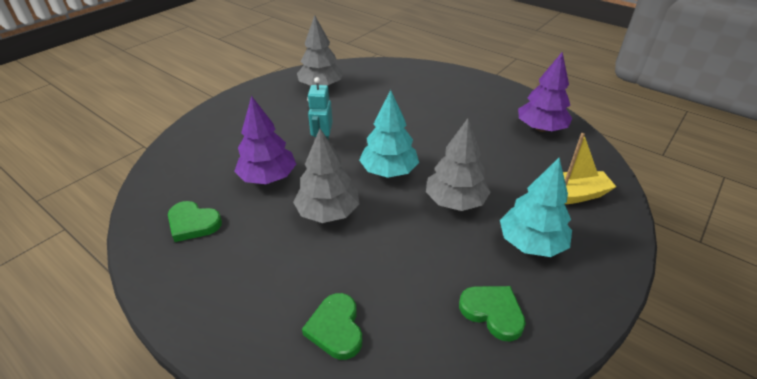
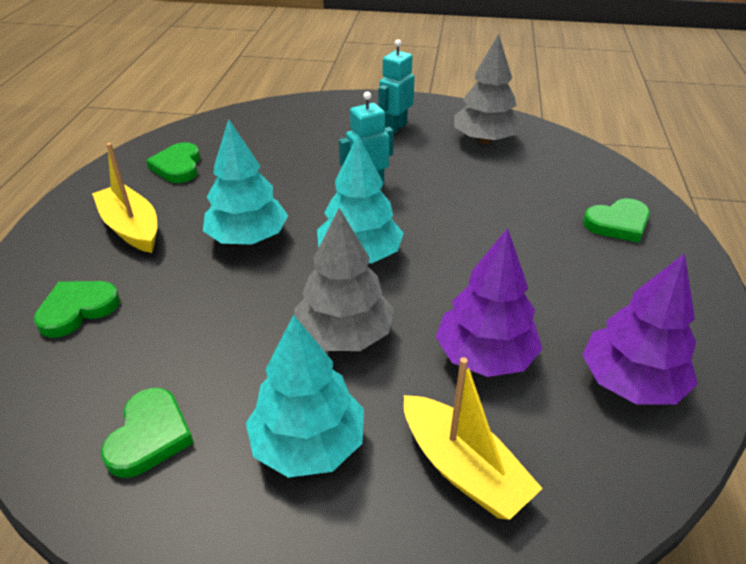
camera: 60 degrees right, 0 degrees up
purple tree [234,96,296,184] -> purple tree moved to [436,228,542,377]
grey tree [293,129,360,223] -> turquoise tree [203,119,288,244]
none -> yellow boat [92,143,157,253]
none -> turquoise robot [378,39,415,134]
none -> green heart [583,198,650,243]

